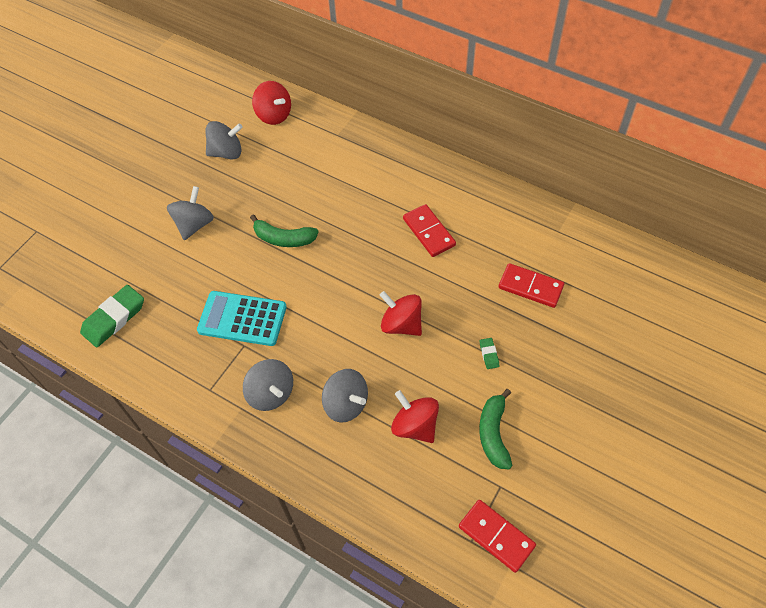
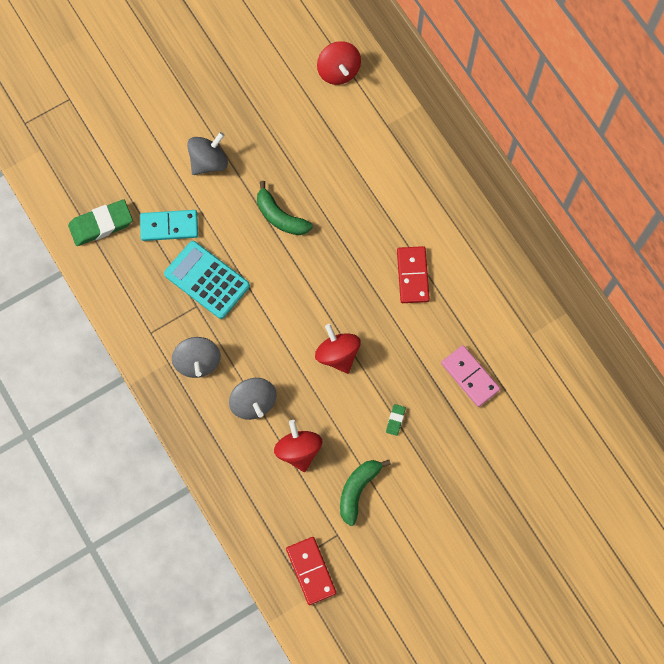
camera: 25 degrees right, 15 degrees up
grey spinning top [205,121,243,159] -> none
red domino [498,263,564,308] -> pink domino [441,345,500,407]
none -> turquoise domino [140,210,198,241]

